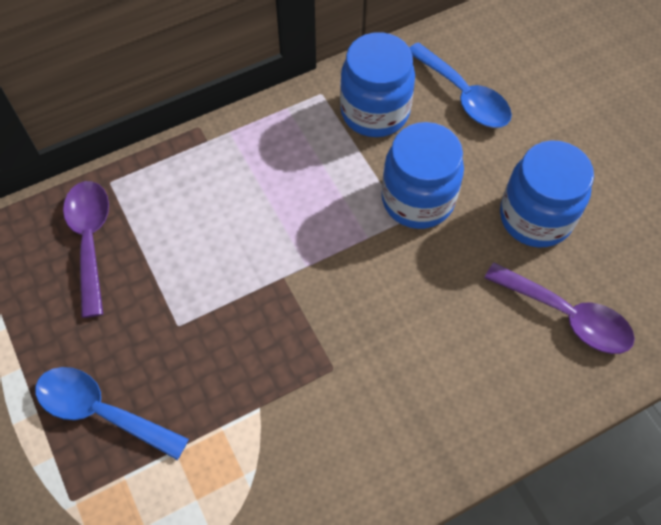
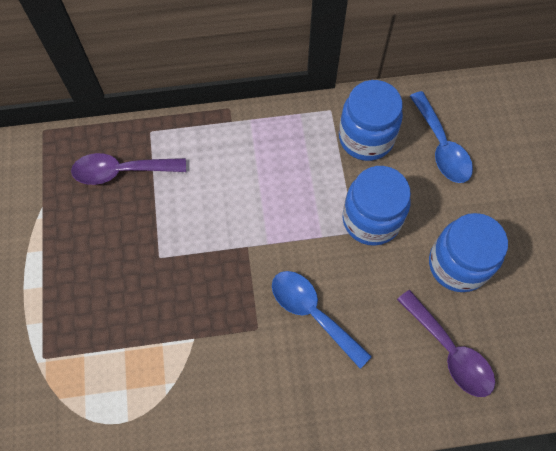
camera: 20 degrees right, 5 degrees up
blue spoon [35,367,189,460] -> blue spoon moved to [272,271,372,369]
purple spoon [63,181,109,318] -> purple spoon turned 105 degrees counterclockwise [71,153,186,185]

